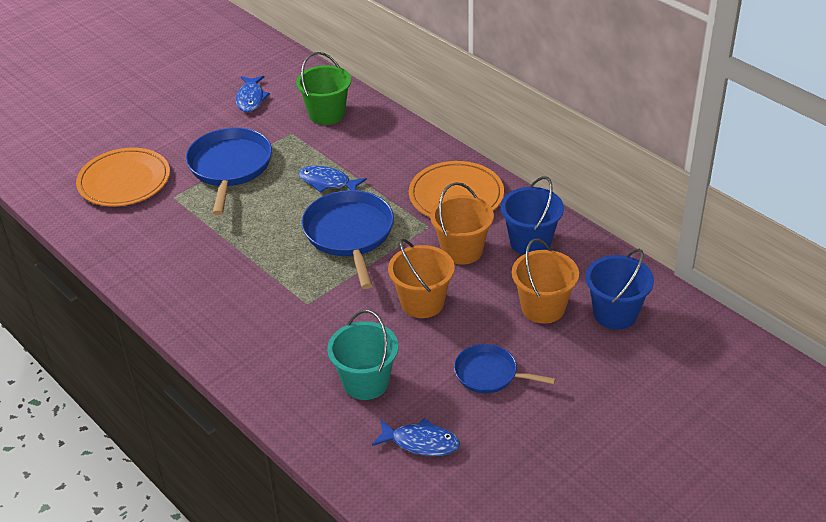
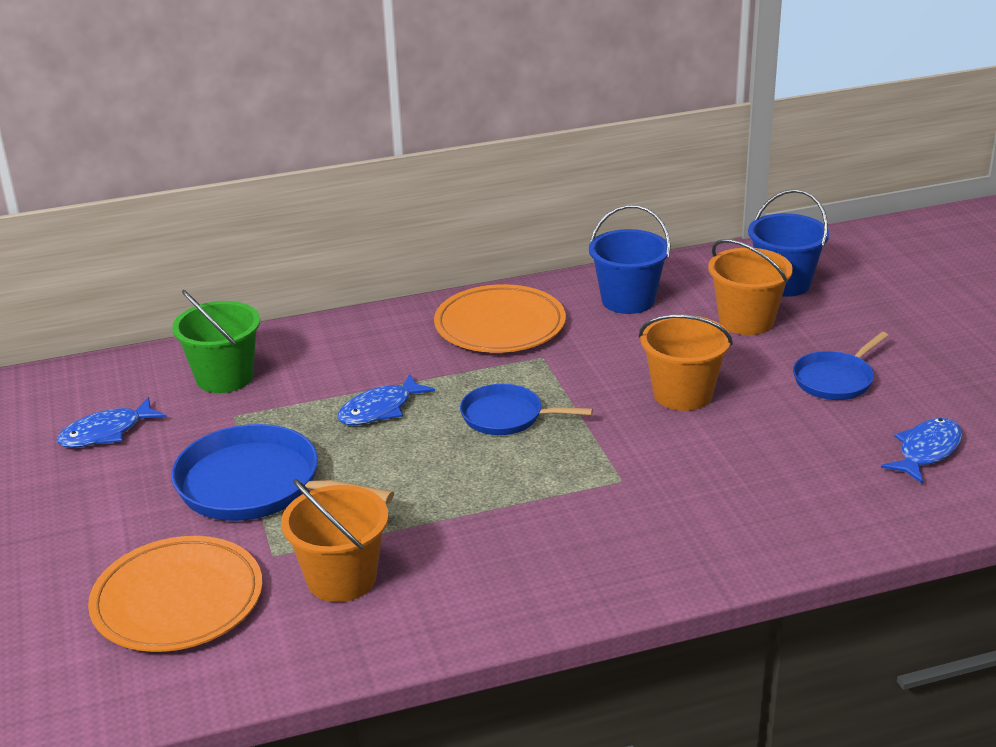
camera: 65 degrees left, 10 degrees down
blue fish [236,76,270,112] -> blue fish turned 120 degrees clockwise [57,397,166,448]
blue pan [301,190,394,289] -> blue pan [460,384,593,435], size x0.60
turquoise bucket [327,310,398,400] -> none
orange bucket [430,182,494,265] -> orange bucket moved to [281,479,388,602]

